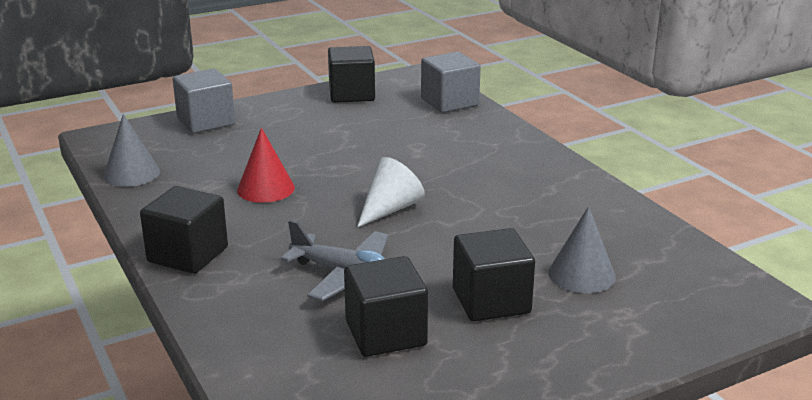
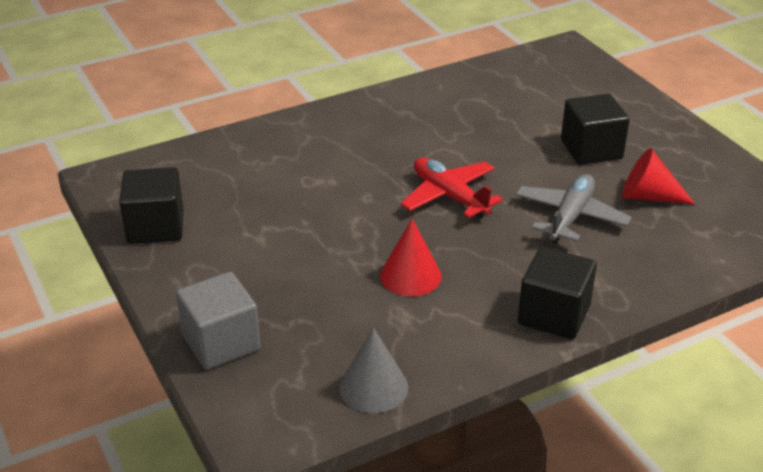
camera: 90 degrees left, 10 degrees up
black cube [344,256,428,357] -> red cone [622,148,695,204]
white cone [357,157,425,228] -> red plane [401,158,503,219]
grey cube [421,52,481,113] -> none
grey cone [549,206,616,293] -> none

